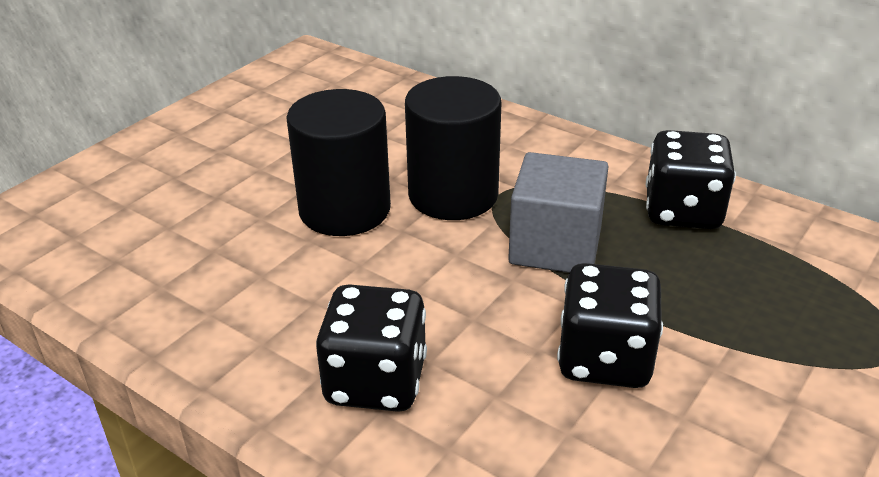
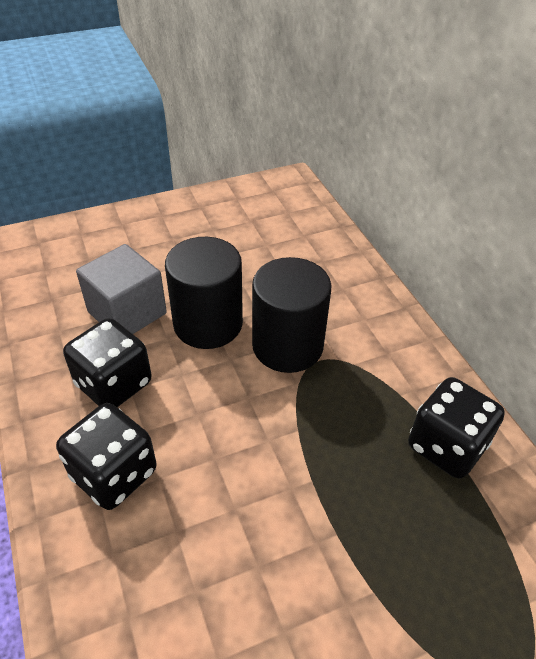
camera: 30 degrees right, 10 degrees up
grey cube [508,152,609,273] -> grey cube moved to [76,244,167,334]
black dice [557,263,663,388] -> black dice moved to [63,318,152,407]

